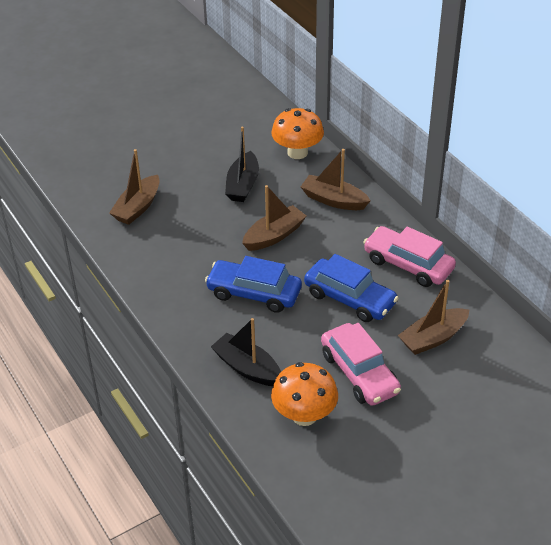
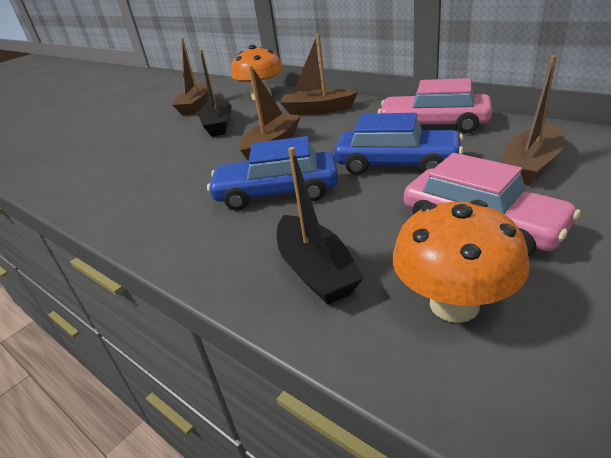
camera: 15 degrees left, 10 degrees down
brown boat [109,149,160,225] -> brown boat moved to [172,38,209,116]
black boat [211,318,281,386] -> black boat turned 135 degrees counterclockwise [277,147,364,305]

